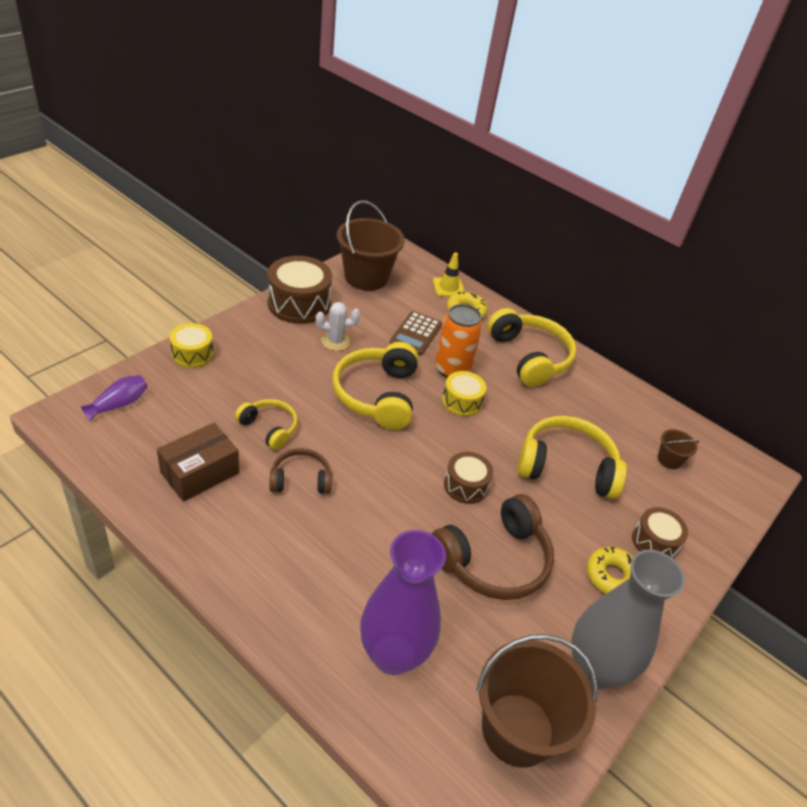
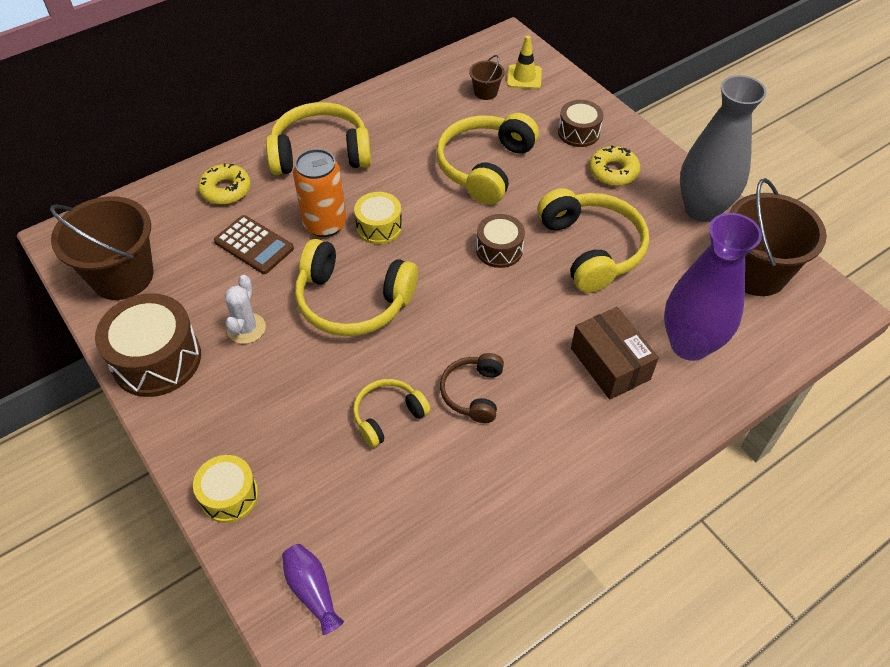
camera: 70 degrees left, 10 degrees up
brown box [157,423,239,502] -> brown box moved to [571,307,659,399]
brown headphones [432,494,554,600] -> yellow headphones [537,188,649,293]
yellow traffic cone [433,252,465,297] -> yellow traffic cone moved to [507,35,542,89]

